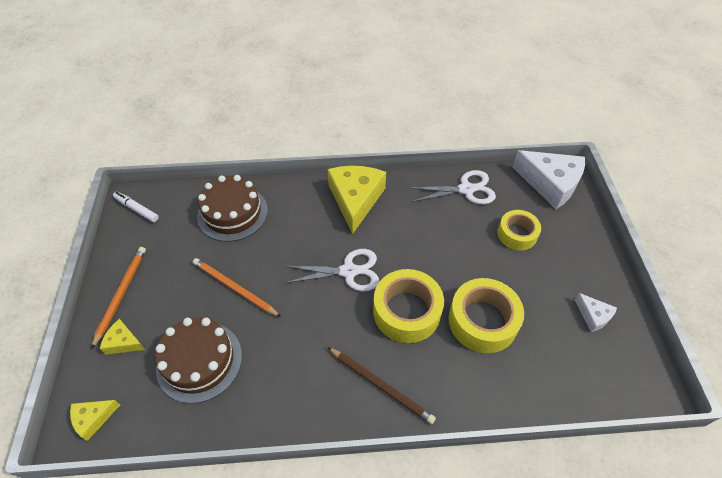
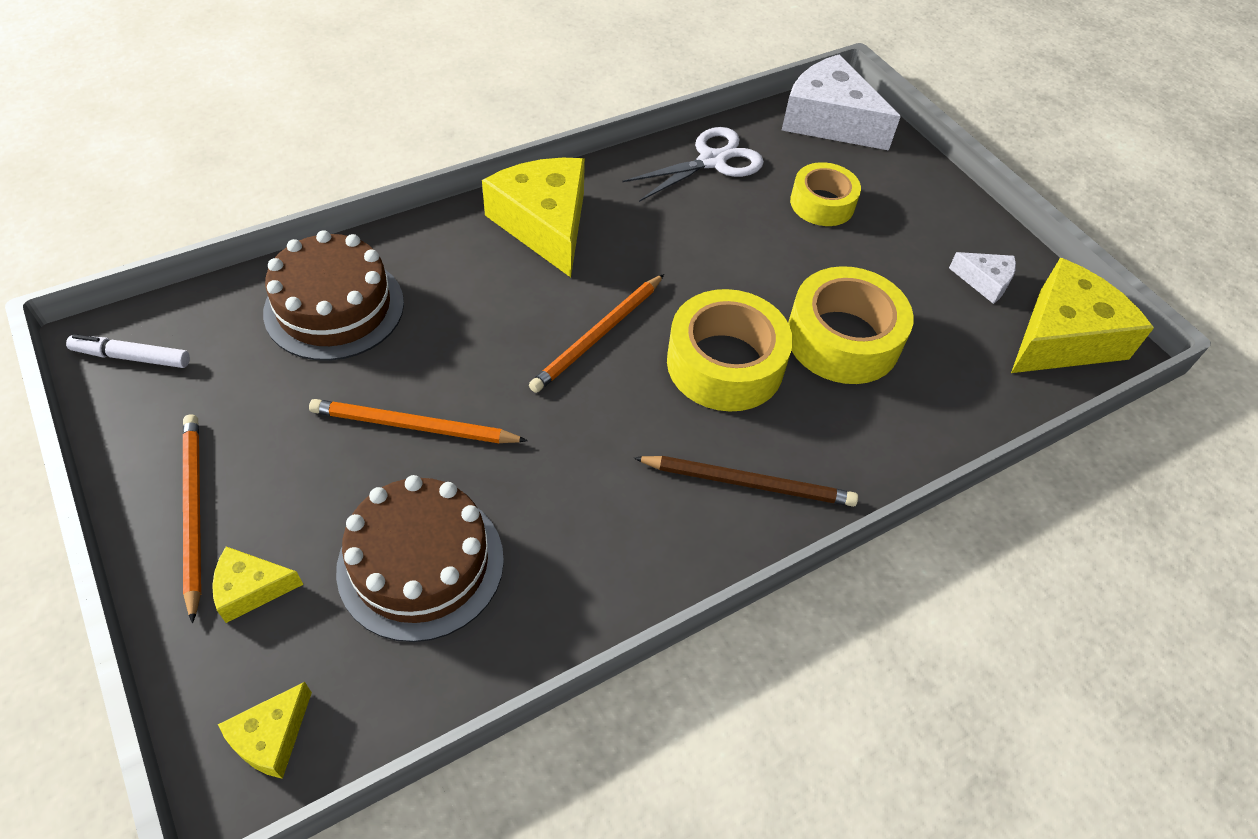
camera: 30 degrees left, 0 degrees up
white scissors [285,249,379,291] -> orange pencil [529,274,664,393]
white cheese [512,150,585,209] -> white cheese turned 150 degrees counterclockwise [782,54,901,151]
none -> yellow cheese [1011,258,1154,373]

